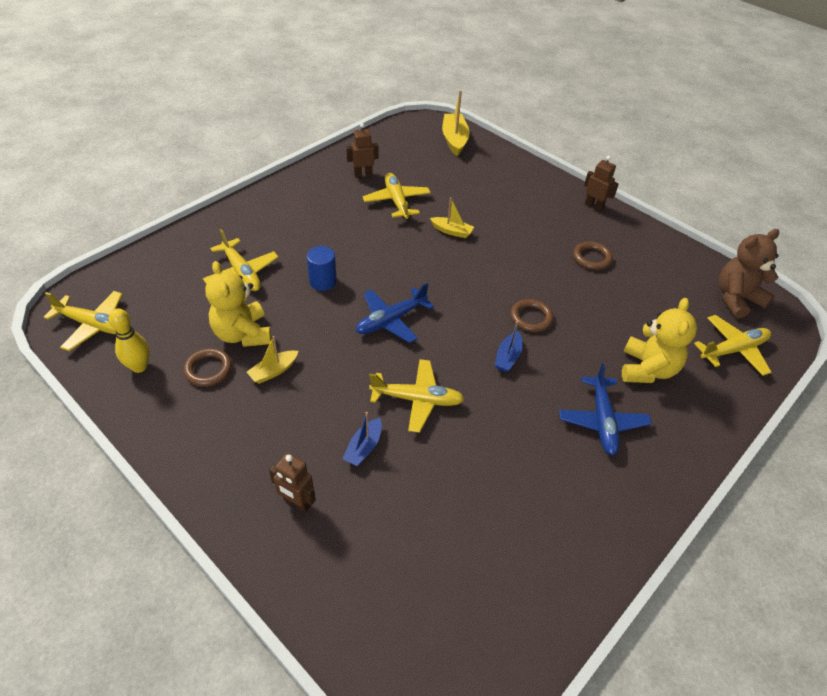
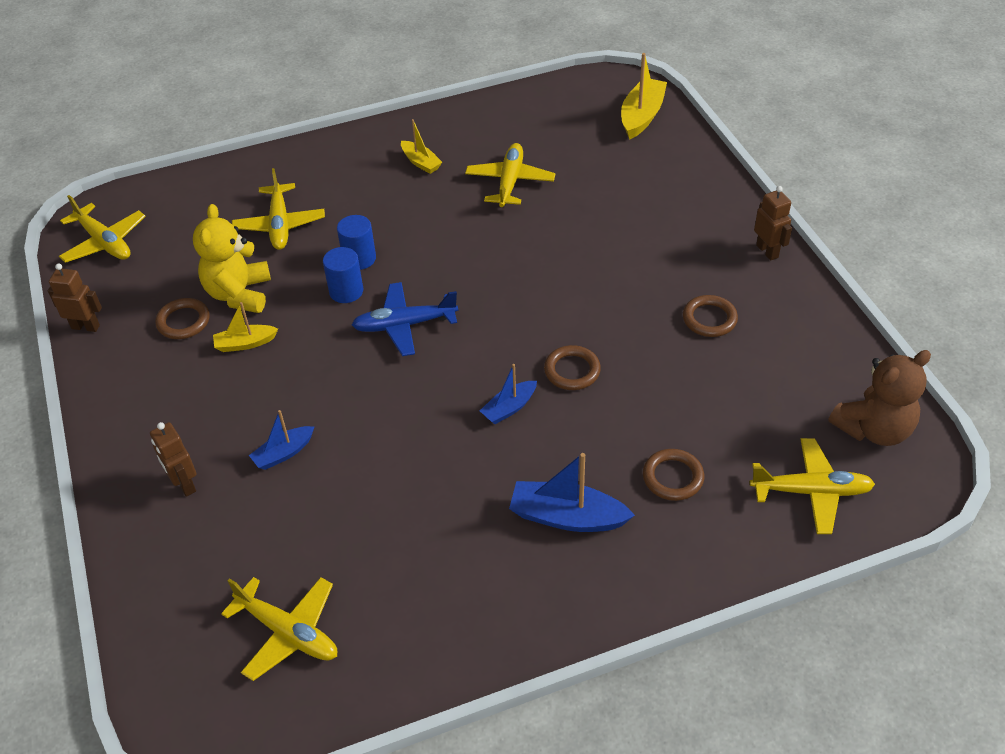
camera: 30 degrees right, 0 degrees up
yellow bowling pin [109,308,150,373] -> none
brown robot [346,123,378,178] -> brown robot moved to [48,264,102,332]
yellow plane [369,359,464,433] -> yellow plane moved to [221,577,337,681]
yellow boat [430,197,474,238] -> yellow boat moved to [401,119,442,174]
blue plane [559,363,652,455] -> blue boat [509,453,635,532]
yellow teddy bear [622,298,697,383] -> brown ring [643,449,704,501]
brown teddy bear [719,229,779,319] -> brown teddy bear turned 150 degrees clockwise [829,350,931,446]
none -> blue cylinder [323,247,363,303]

